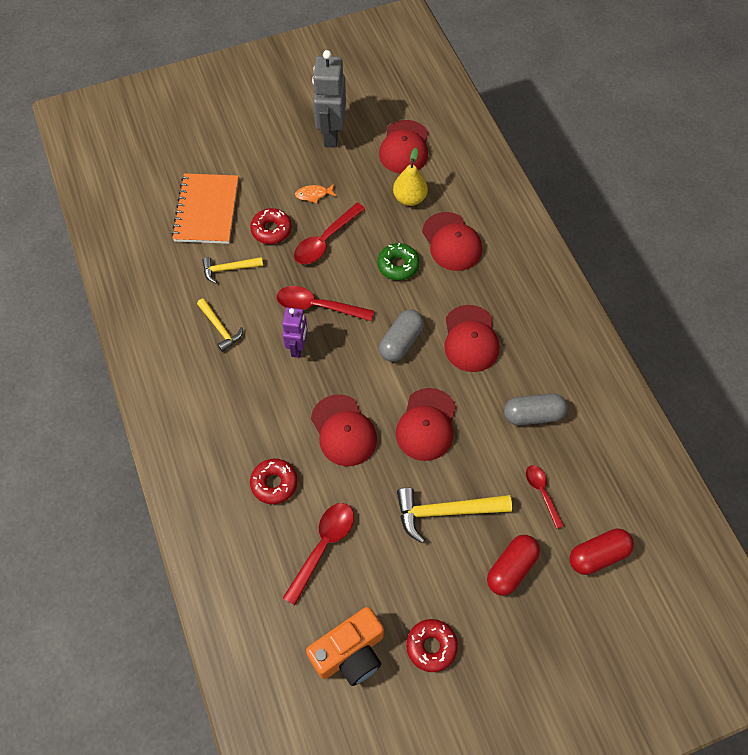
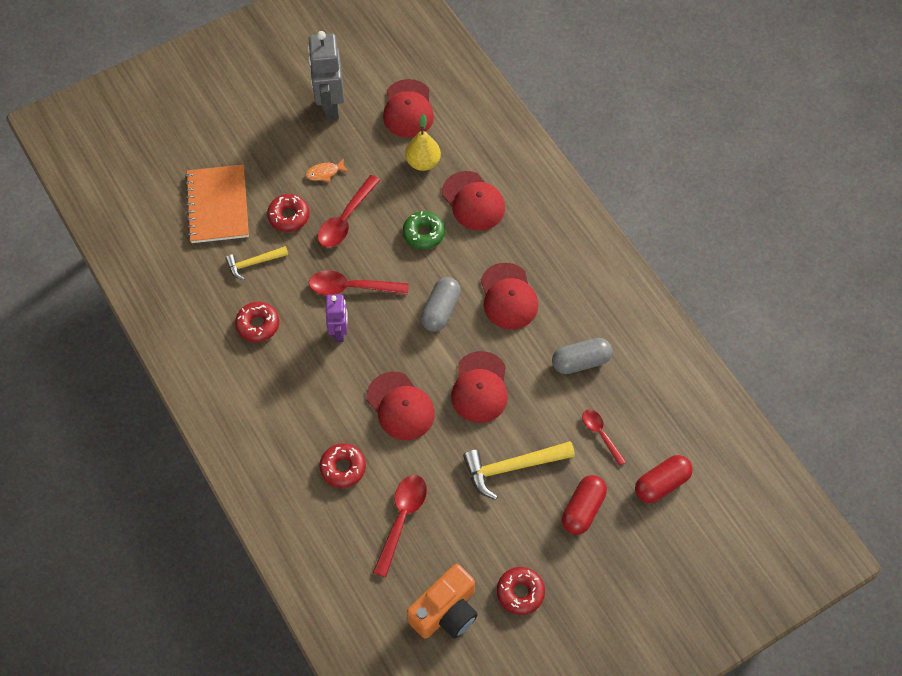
camera: 10 degrees left, 0 degrees up
yellow hammer [197,298,243,352] -> red donut [235,302,279,342]

